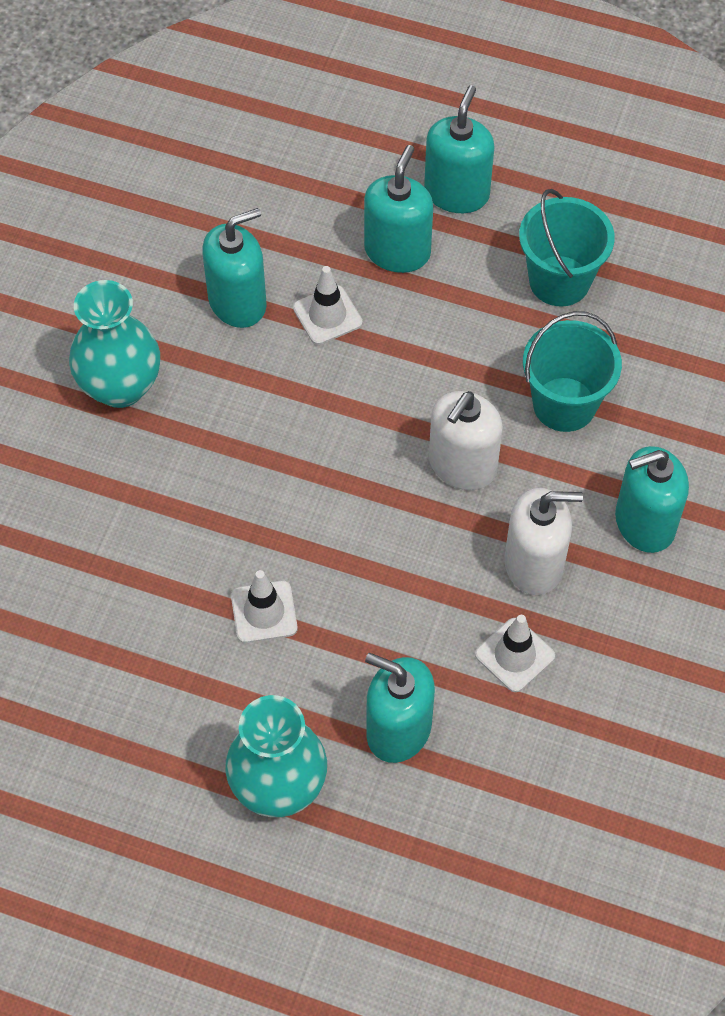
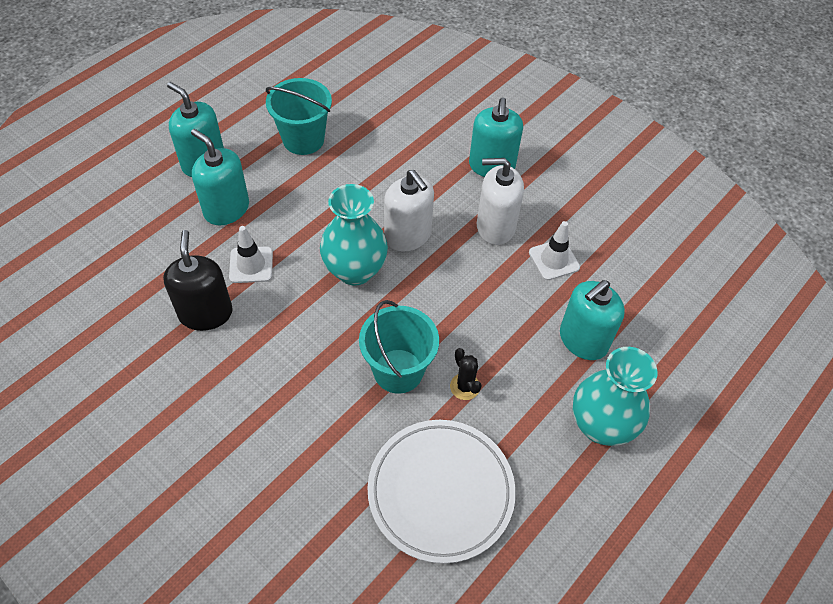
camera: 70 degrees left, 5 degrees down
turquoise vase [69,280,160,408] -> turquoise vase moved to [320,184,388,286]
turquoise soap dispenser [202,208,267,328] -> black soap dispenser [163,230,233,331]
white traffic cone [231,570,298,643] -> black cactus [450,348,482,400]
white soap dispenser [505,488,583,595] -> white soap dispenser turned 105 degrees counterclockwise [477,158,524,245]
turquoise bucket [523,311,622,432] -> turquoise bucket moved to [359,300,439,394]
none -> white plate [367,420,515,564]

